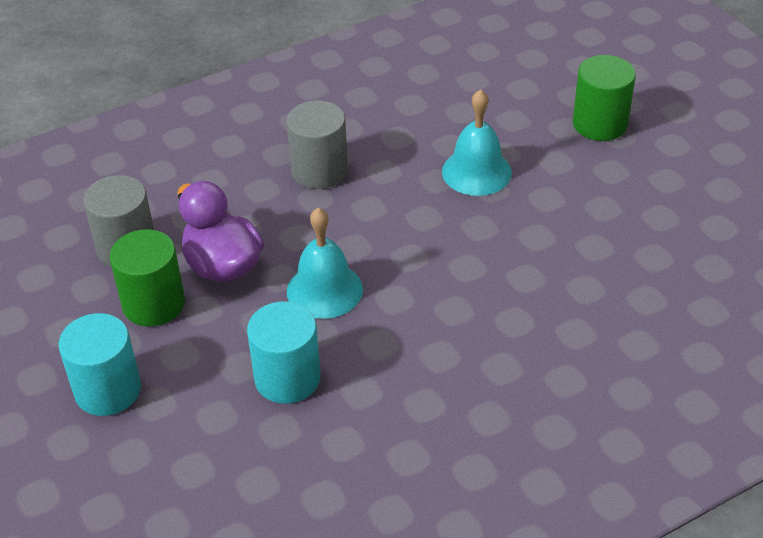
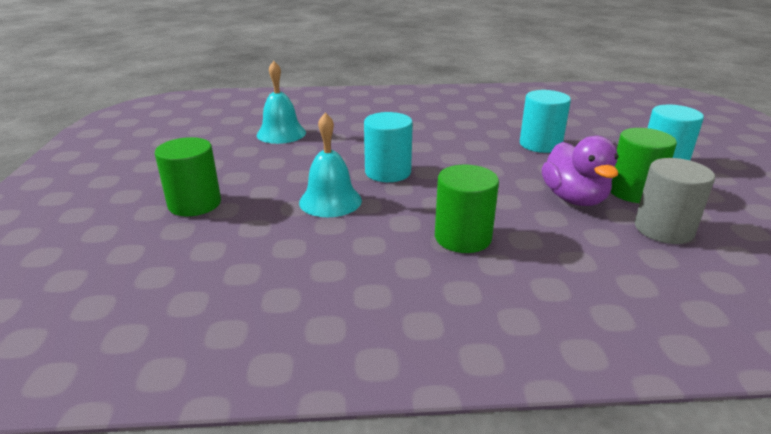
camera: 155 degrees left, 15 degrees down
grey cylinder [286,100,348,189] -> green cylinder [435,164,499,253]
turquoise bell [287,207,363,319] -> turquoise bell moved to [257,61,306,144]
none -> turquoise cylinder [364,112,413,182]

